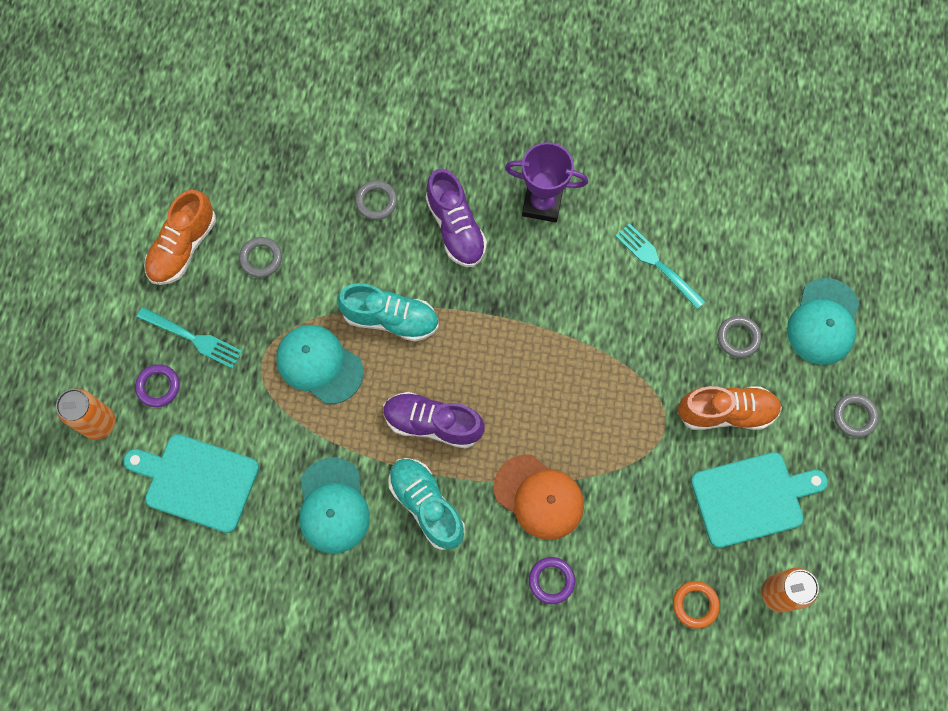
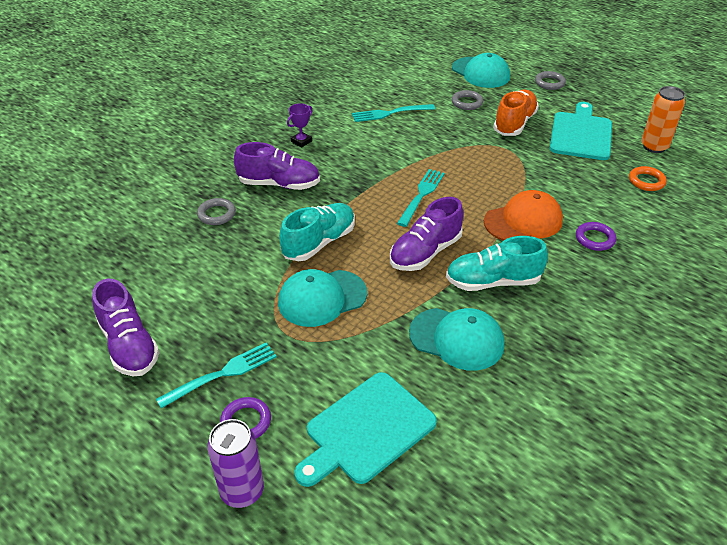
camera: 60 degrees left, 30 degrees down
orange can [56,389,116,440] -> purple can [207,419,264,508]
orange shoe [144,190,216,285] -> purple shoe [92,279,160,376]
grey ring [239,237,282,278] -> none
purple trophy [505,142,588,222] -> purple trophy [287,103,313,147], size x0.53
none -> turquoise fork [397,169,445,227]

